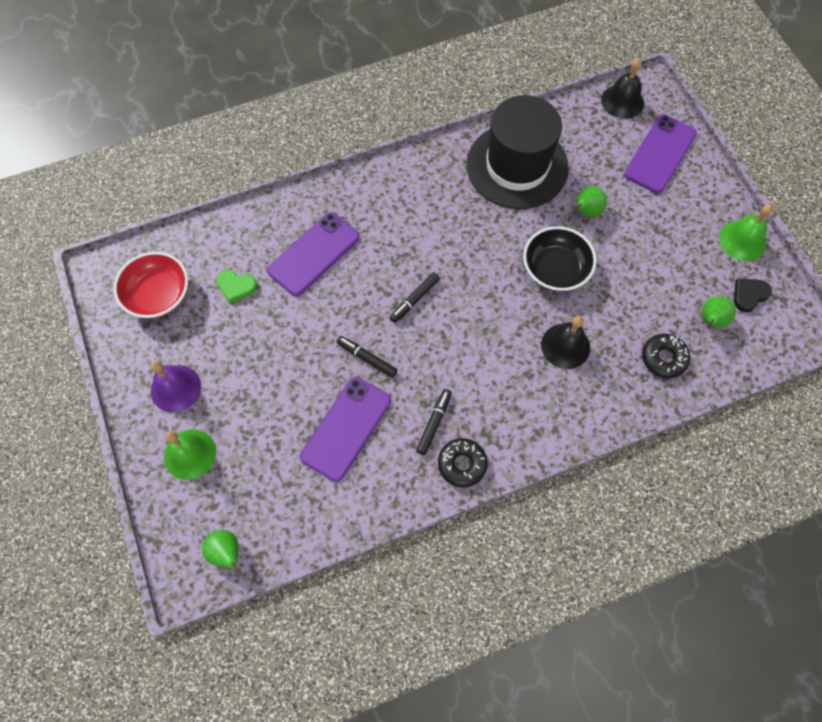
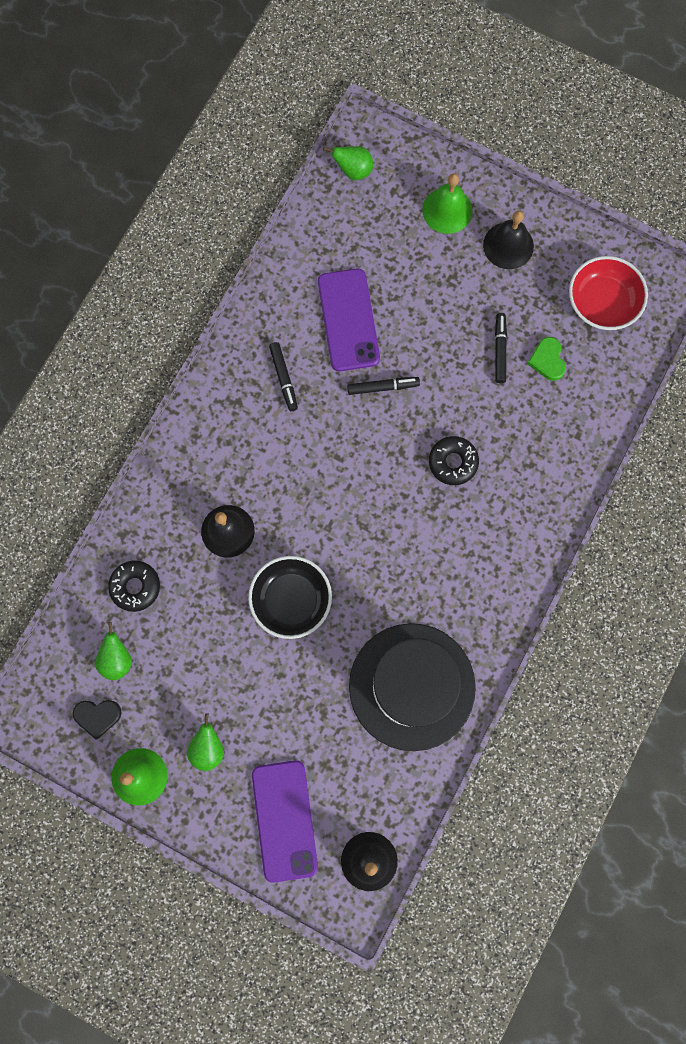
camera: 140 degrees right, 10 degrees up
purple bell [151,361,201,413] -> black bell [483,211,534,269]
green heart [216,270,257,304] -> green heart turned 75 degrees counterclockwise [527,337,566,381]
purple phone [267,212,359,296] -> none
black marker [390,273,440,323] -> black marker moved to [495,313,507,383]
black donut [438,438,488,488] -> black donut moved to [429,436,479,485]
green pear [575,186,607,217] -> green pear moved to [187,713,224,771]
black heart [734,278,772,312] -> black heart turned 75 degrees clockwise [73,700,122,740]

